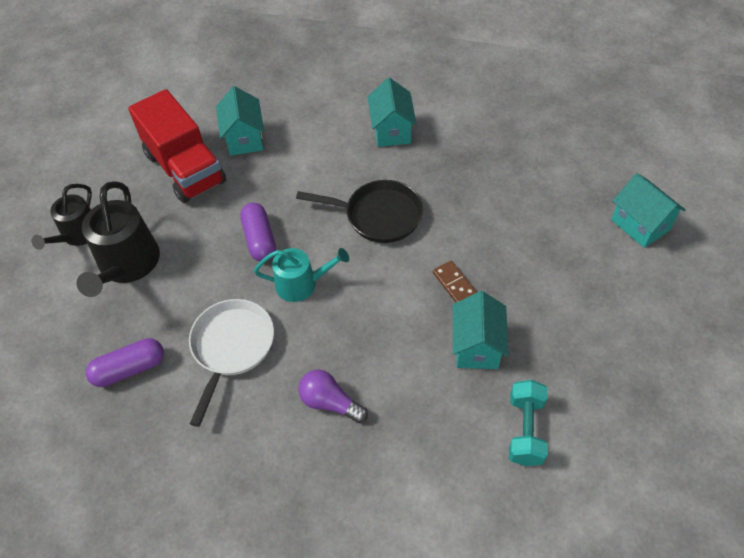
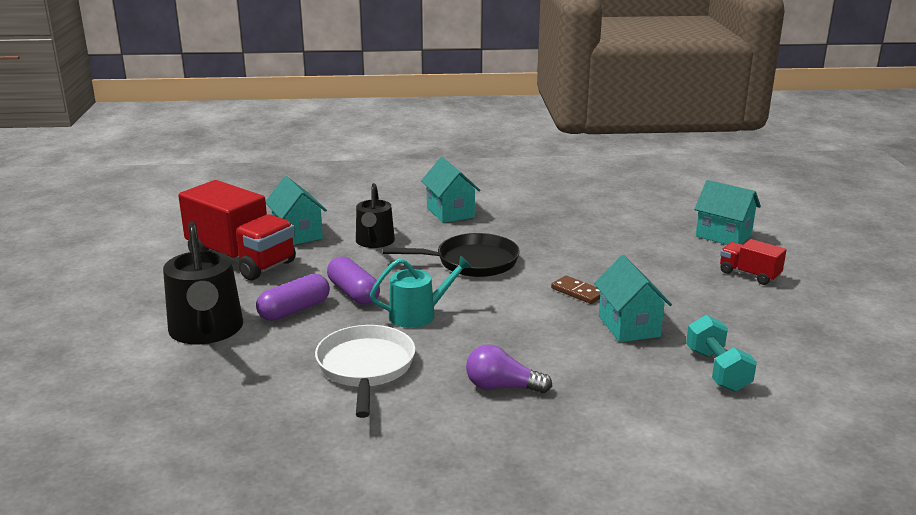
camera: 20 degrees left, 30 degrees down
black watering can [32,184,92,250] -> black watering can moved to [356,183,395,248]
purple capsule [86,338,164,387] -> purple capsule moved to [256,274,330,321]
none -> red truck [720,239,786,285]

